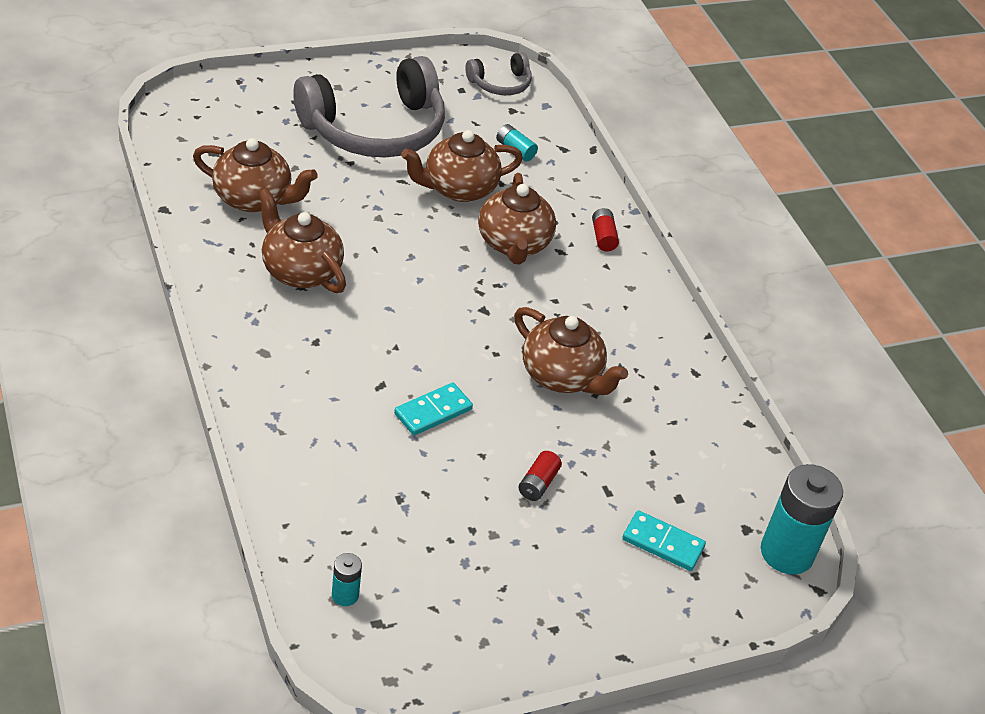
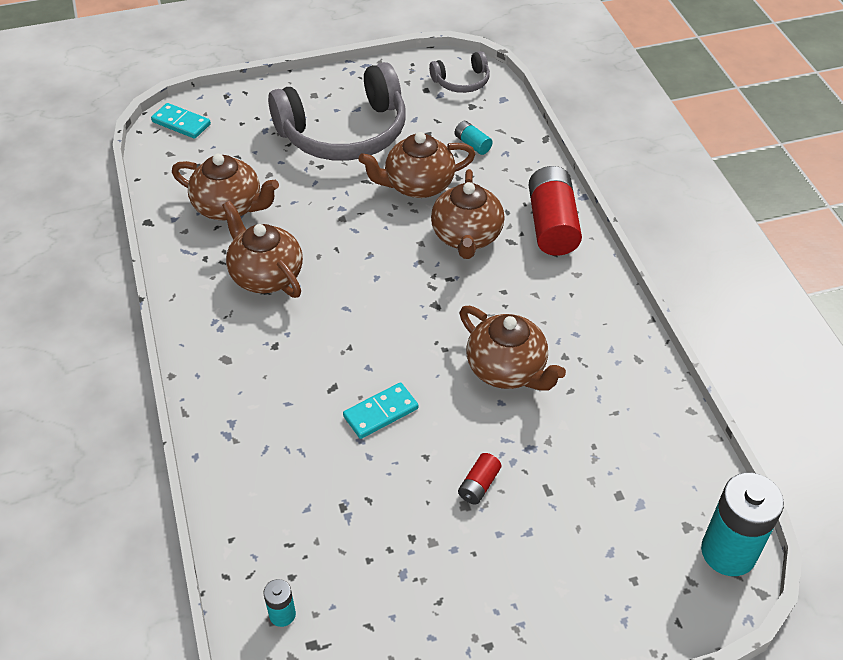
camera: 10 degrees right, 5 degrees up
red battery [592,208,619,251] -> red battery [529,166,582,256], size x2.15
turquoise domino [622,510,706,571] -> turquoise domino moved to [151,103,211,139]

